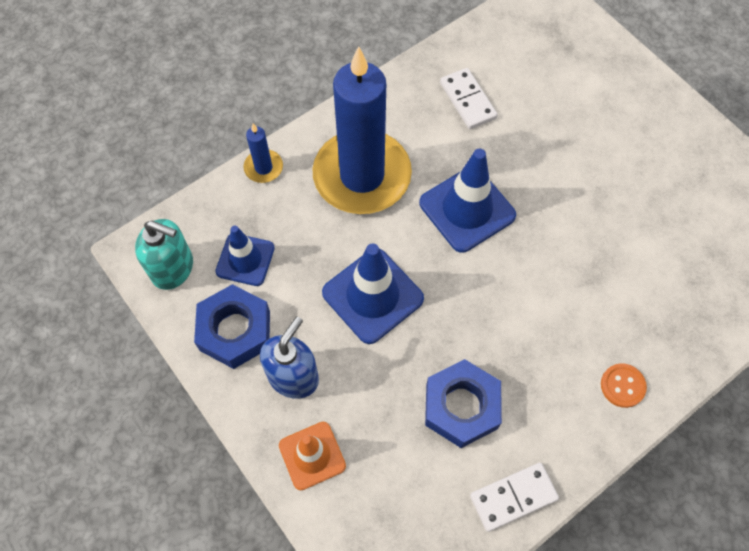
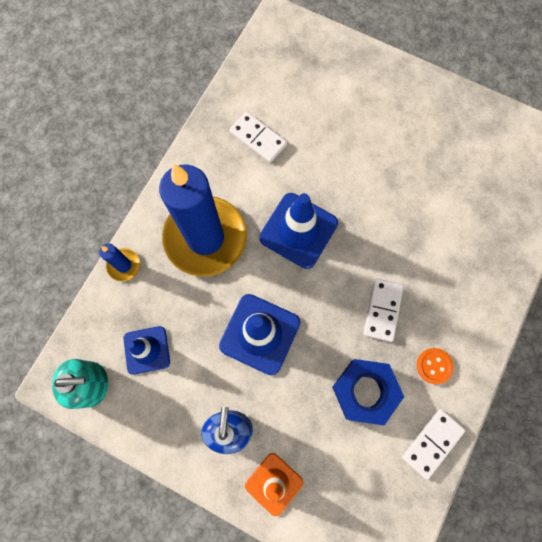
camera: 25 degrees left, 10 degrees up
blue nut [194,284,270,369] -> none
orange button [601,363,647,408] -> orange button moved to [417,348,454,384]
none -> white domino [363,278,404,342]

